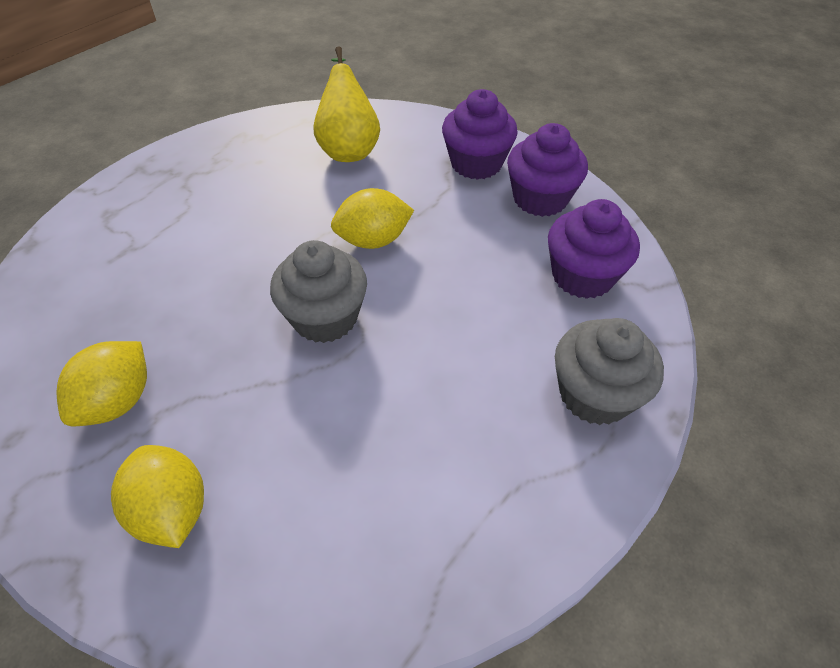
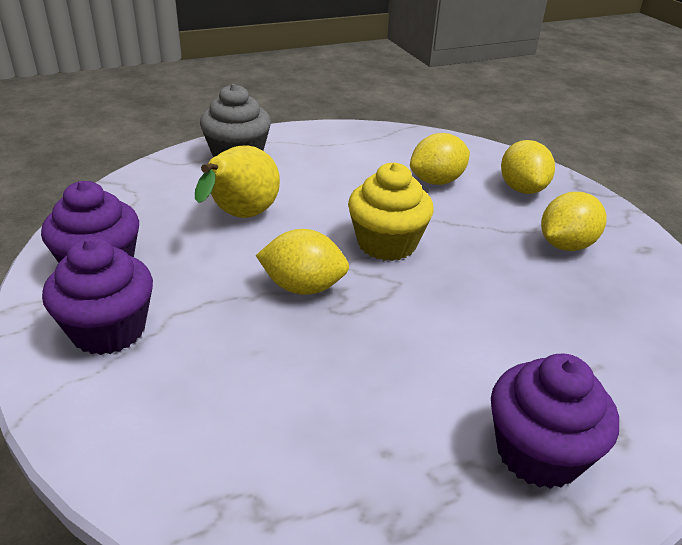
camera: 155 degrees left, 15 degrees down
grey cupcake [270,240,367,343] -> yellow cupcake [348,162,434,261]
yellow pear [313,46,380,162] -> yellow pear moved to [195,146,280,218]
purple cupcake [548,199,640,299] -> purple cupcake moved to [491,354,619,489]
none -> yellow lemon [410,133,470,185]

